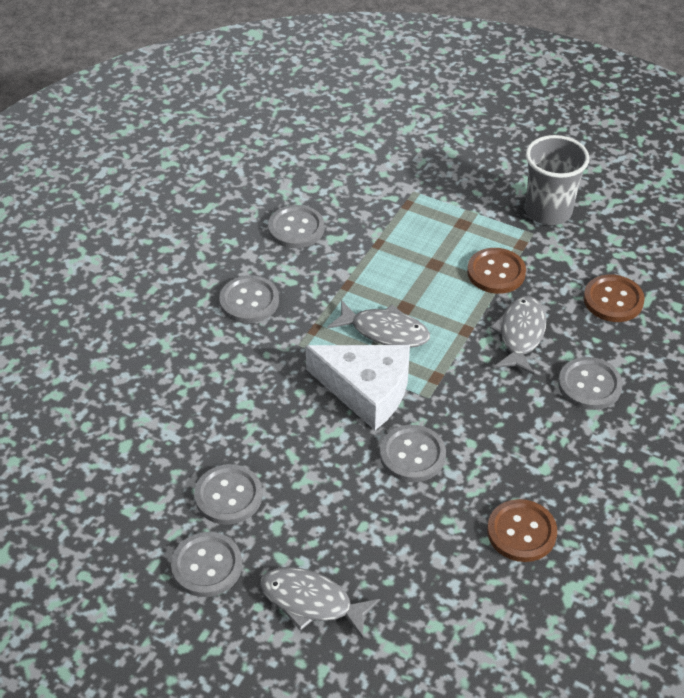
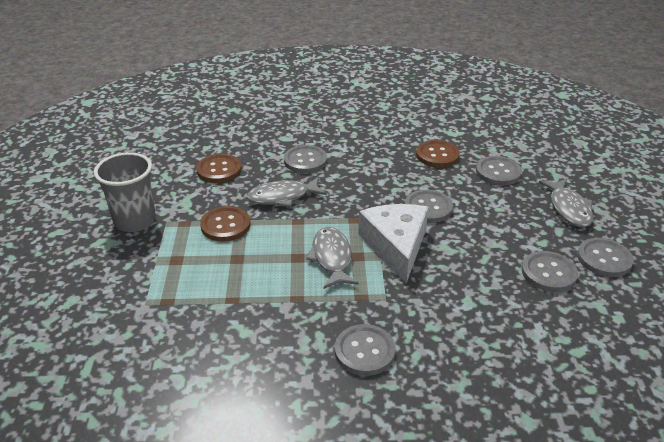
camera: 120 degrees left, 10 degrees down
grey button [268,205,325,248] -> grey button moved to [476,156,522,185]

